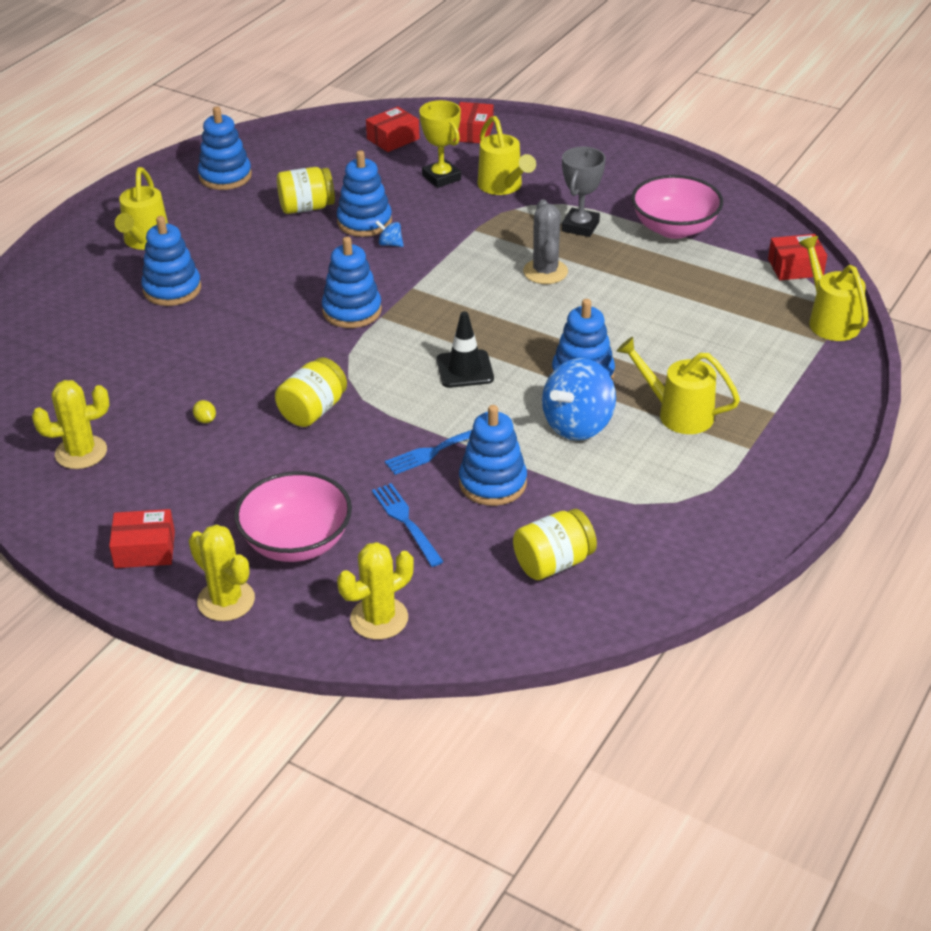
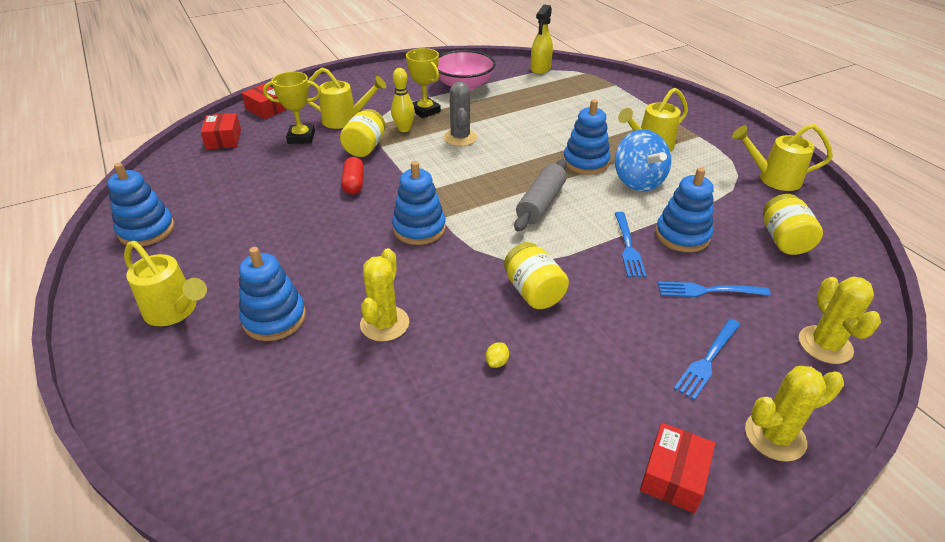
camera: 60 degrees left, 0 degrees up
yellow cactus [32,380,109,469] -> yellow cactus moved to [360,248,409,342]
yellow lemon [193,400,216,423] -> yellow lemon turned 60 degrees counterclockwise [486,342,509,368]
pink bowl [234,471,352,562] -> blue fork [674,319,741,400]
yellow jar [277,167,335,214] -> yellow jar moved to [340,109,386,157]
blue stacking toy [337,150,392,237] -> none
blue spinning top [376,221,404,247] -> red capsule [341,157,364,195]
black traffic cone [437,311,494,388] -> grey rolling pin [514,159,567,231]
grey cactus [523,199,568,284] -> grey cactus turned 60 degrees clockwise [443,81,477,146]
grey trophy [562,147,606,237] -> yellow trophy [406,48,441,118]
red box [768,234,827,280] -> yellow spray bottle [531,4,553,74]
yellow watering can [799,236,869,341] -> yellow watering can moved to [732,124,833,191]
none -> yellow bowling pin [391,68,415,132]

